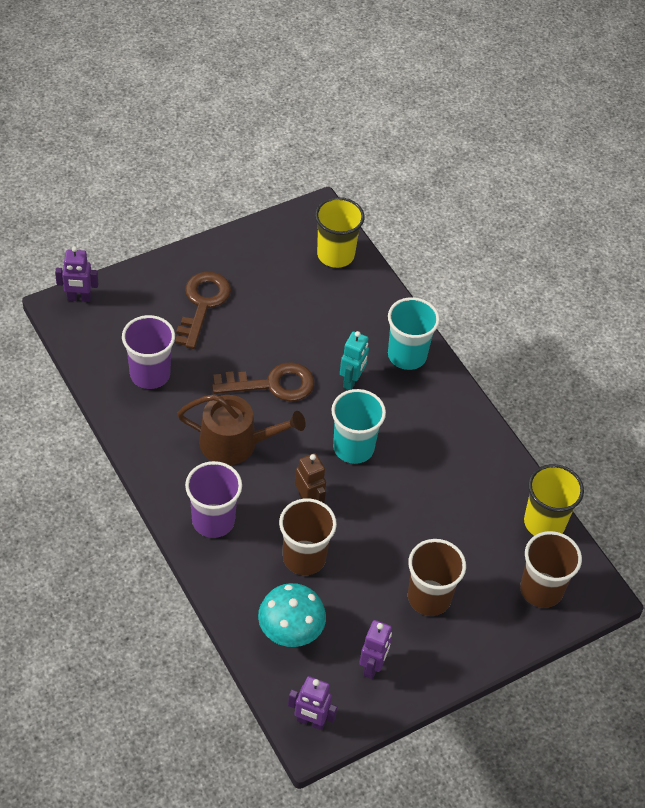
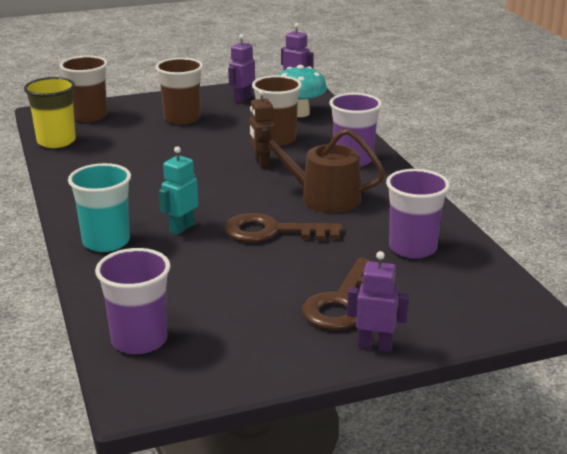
camera: 165 degrees left, 25 degrees down
purple robot [55,246,98,302] -> purple robot moved to [347,251,409,352]
yellow cup [315,197,365,268] -> purple cup [95,248,171,354]
turquoise cup [331,389,386,464] -> none

